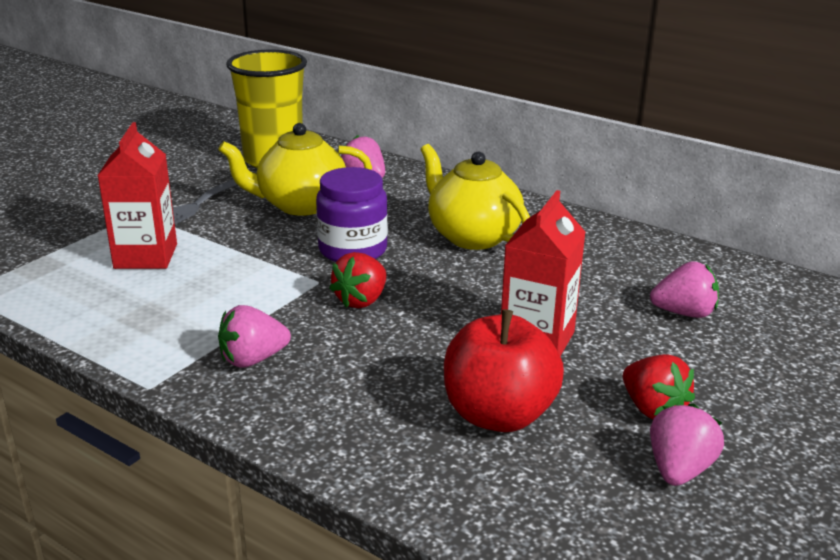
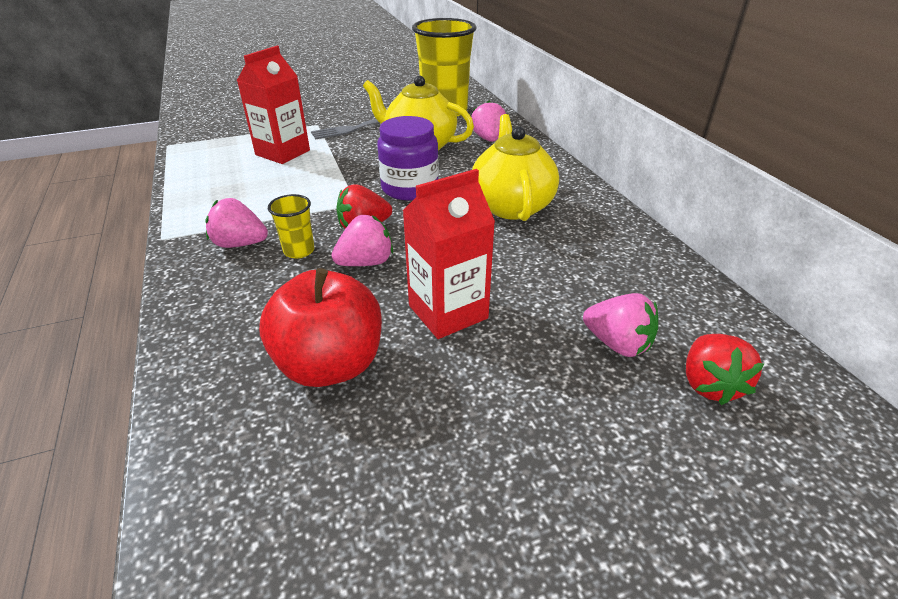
camera: 35 degrees right, 10 degrees up
red strawberry [623,354,695,420] -> red strawberry moved to [686,334,764,405]
pink strawberry [650,403,724,486] -> pink strawberry moved to [332,215,393,266]
none -> yellow cup [268,194,314,258]

